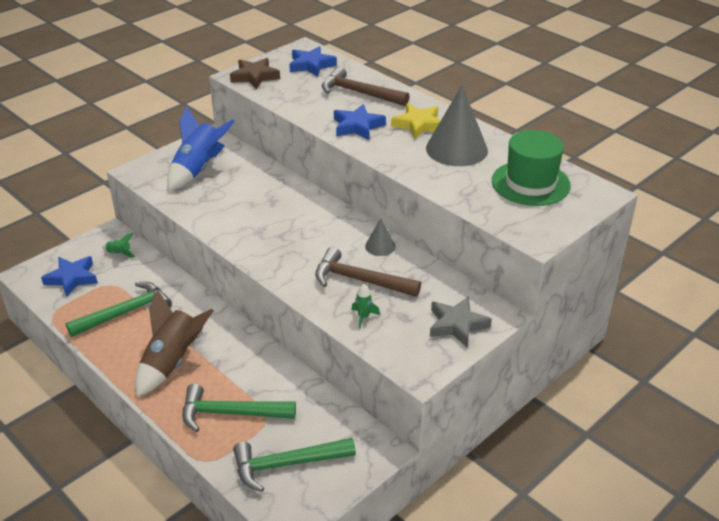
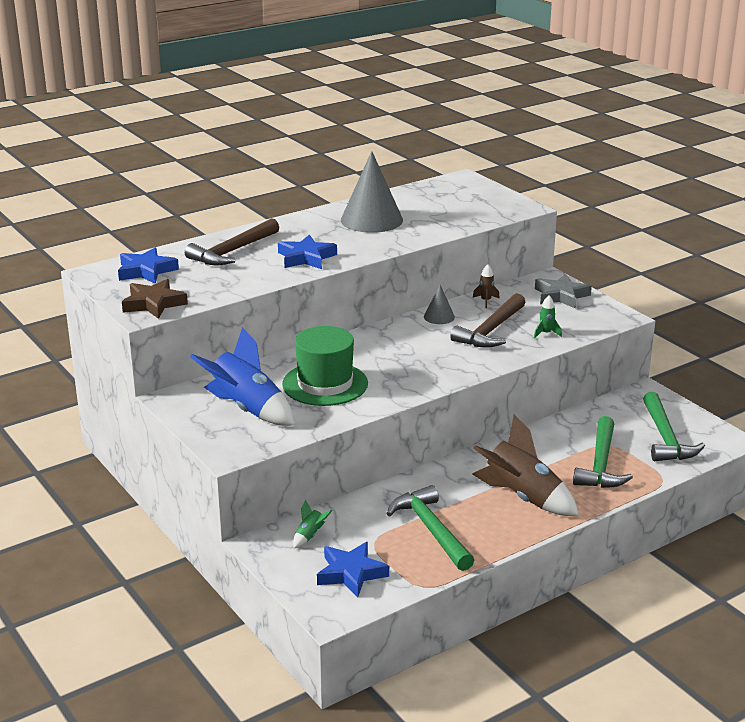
camera: 80 degrees left, 10 degrees down
yellow star [391,103,441,139] -> none
green hat [492,130,571,206] -> green hat moved to [282,326,368,406]
none -> brown rocket [473,264,500,308]

